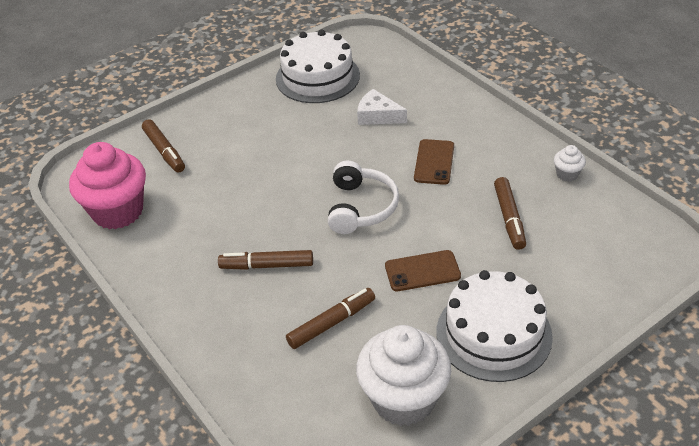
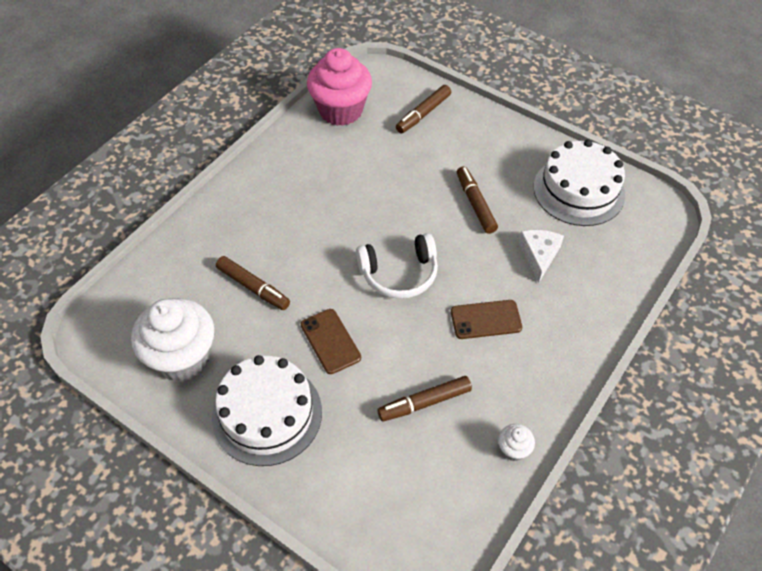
camera: 70 degrees right, 10 degrees up
brown marker [218,250,313,270] -> brown marker moved to [457,166,498,234]

